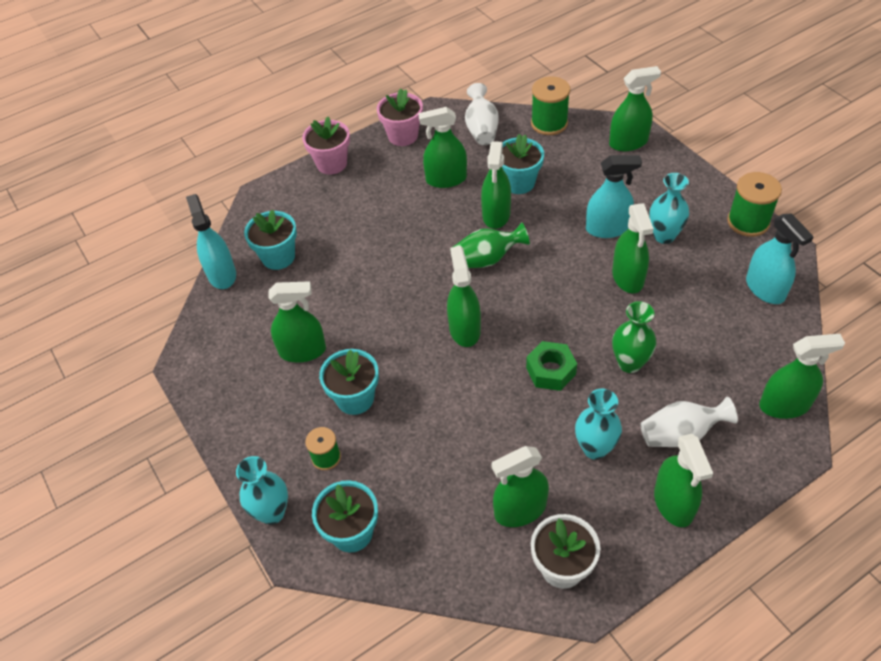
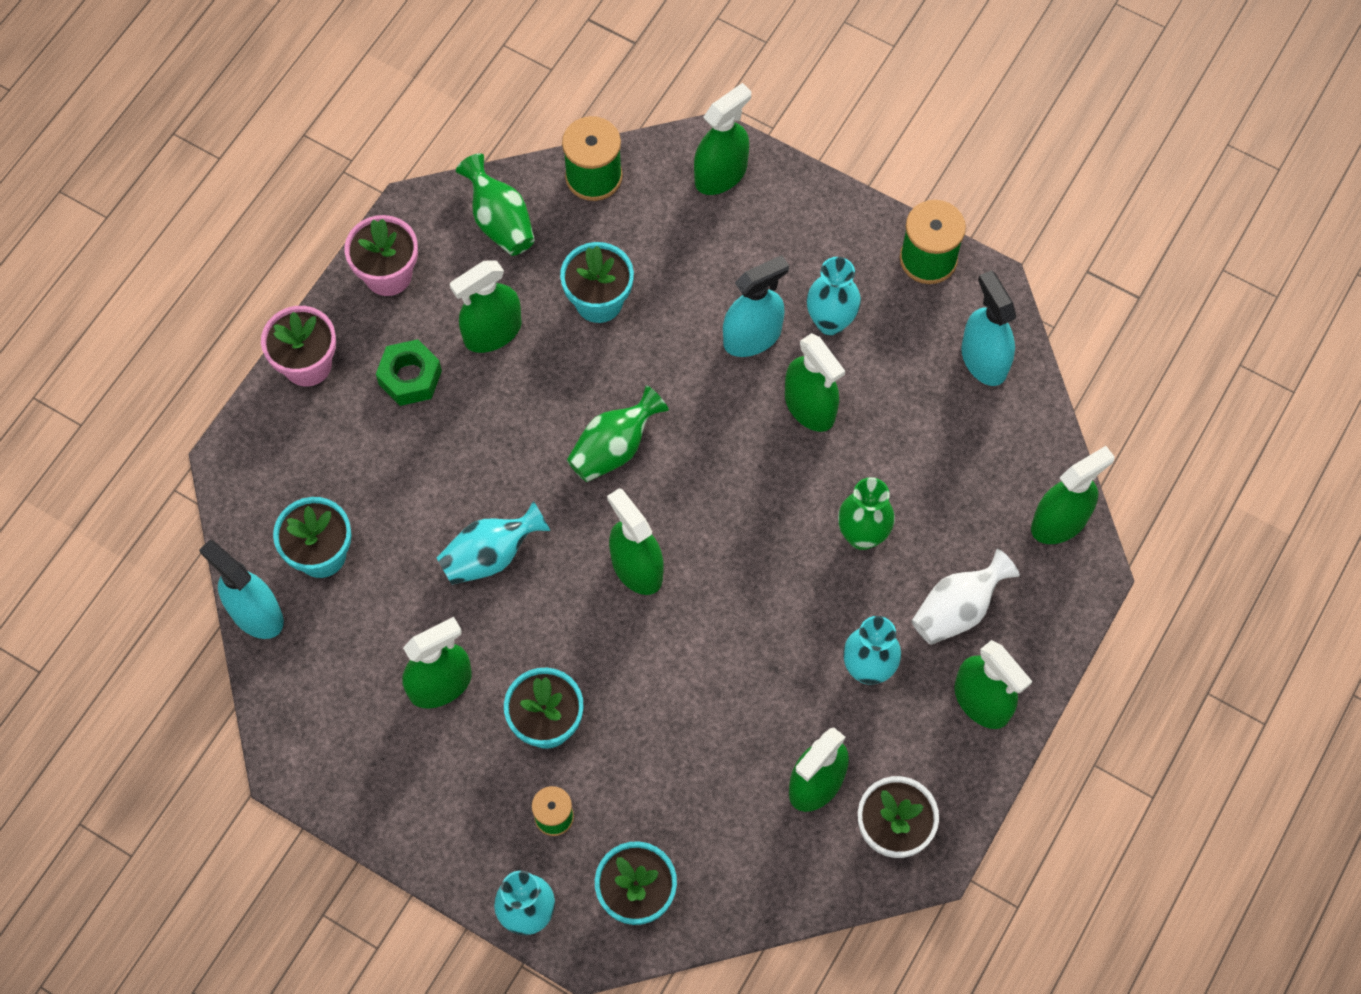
camera: 30 degrees left, 15 degrees up
white vase [465,83,499,145] -> green vase [456,153,535,256]
green spray bottle [481,141,511,229] -> none
green nut [526,341,577,391] -> green nut moved to [376,339,442,406]
turquoise spray bottle [746,213,814,304] -> turquoise spray bottle turned 150 degrees counterclockwise [961,270,1016,386]
none -> turquoise vase [436,501,550,584]

